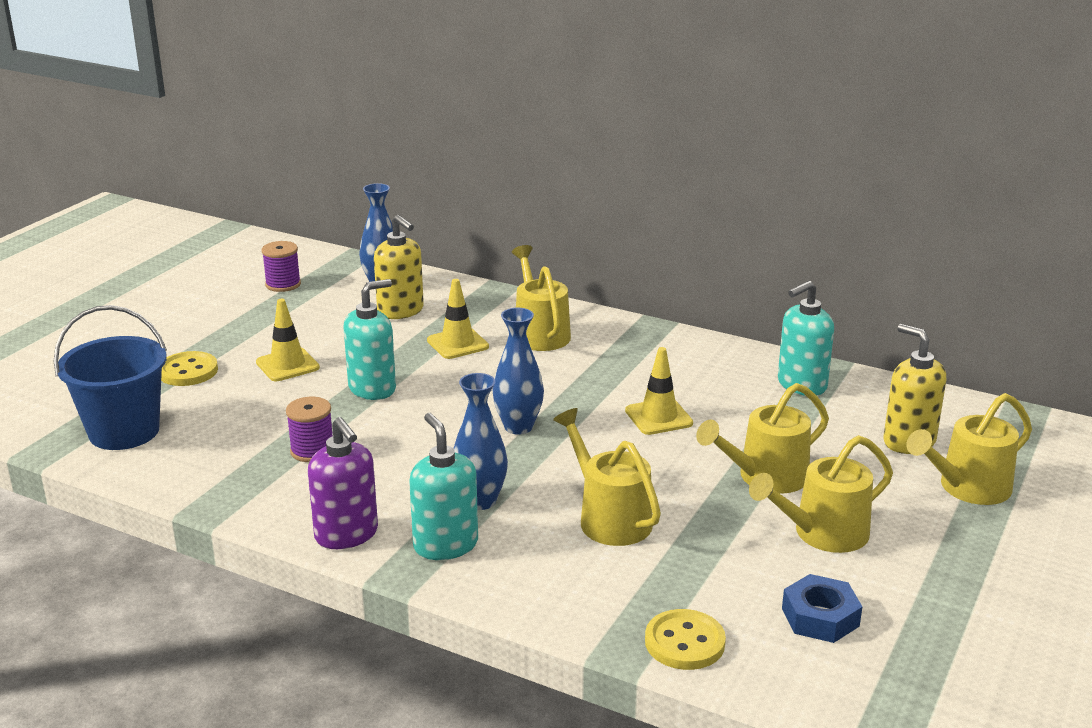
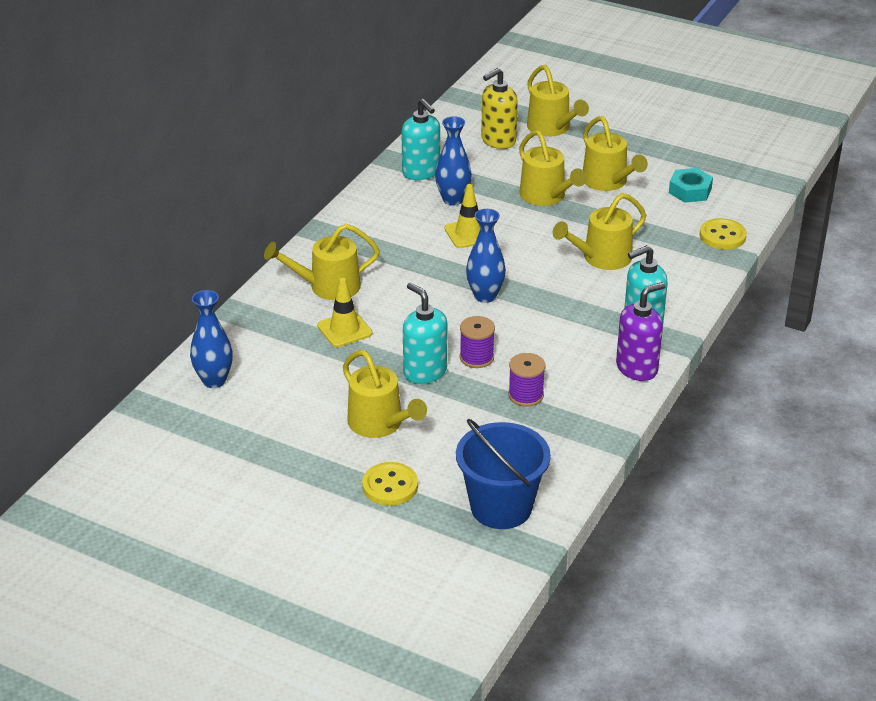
camera: 90 degrees left, 10 degrees up
yellow traffic cone [256,299,320,381] -> yellow watering can [343,350,427,438]
purple spool [262,241,301,292] -> purple spool moved to [460,316,495,368]
yellow soap dispenser [374,215,424,319] -> none
blue vase [453,373,508,510] -> blue vase moved to [435,116,472,206]
blue nut [782,574,862,643] -> turquoise nut [669,168,713,203]

